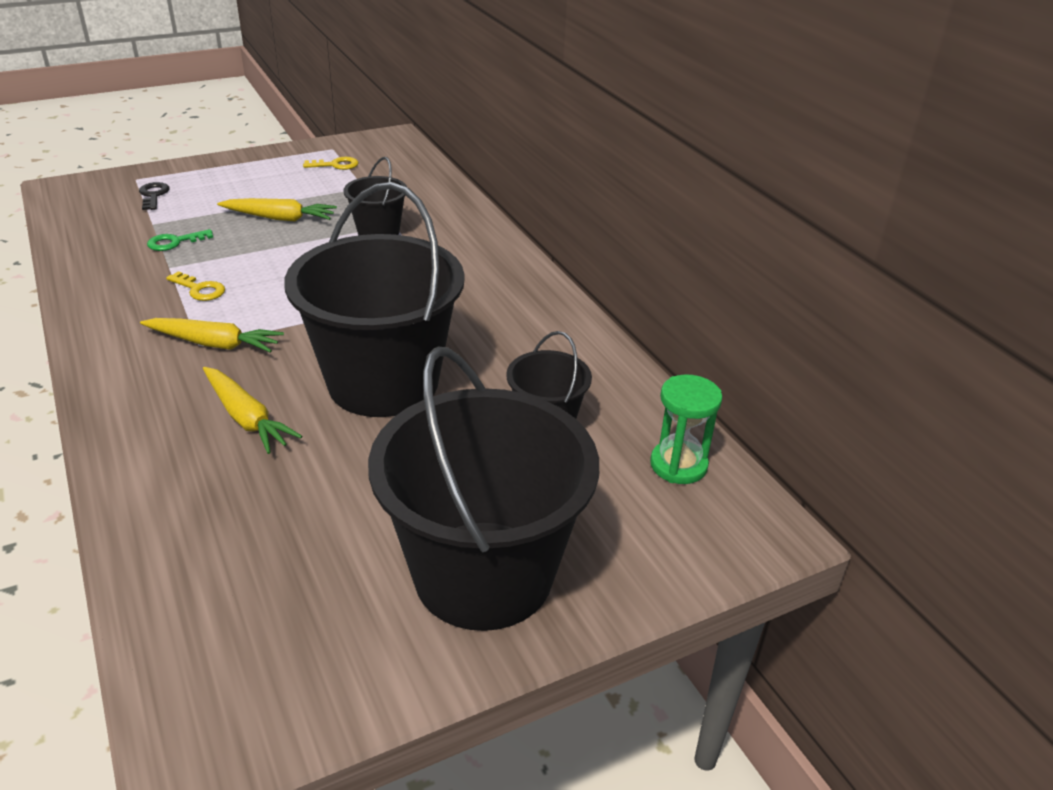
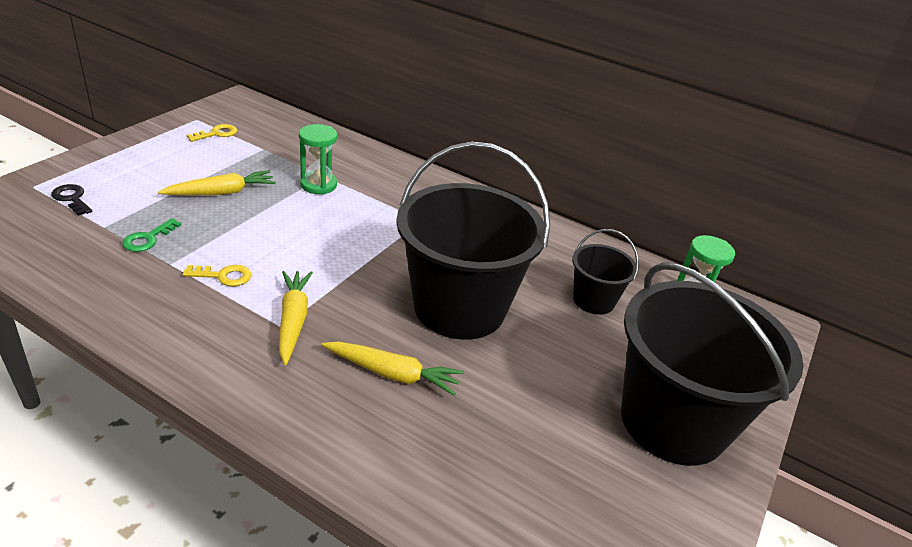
camera: 35 degrees left, 0 degrees up
yellow carrot [140,318,284,353] -> yellow carrot turned 75 degrees counterclockwise [279,271,313,365]
black bucket [343,157,407,235] -> green hourglass [299,124,337,195]

